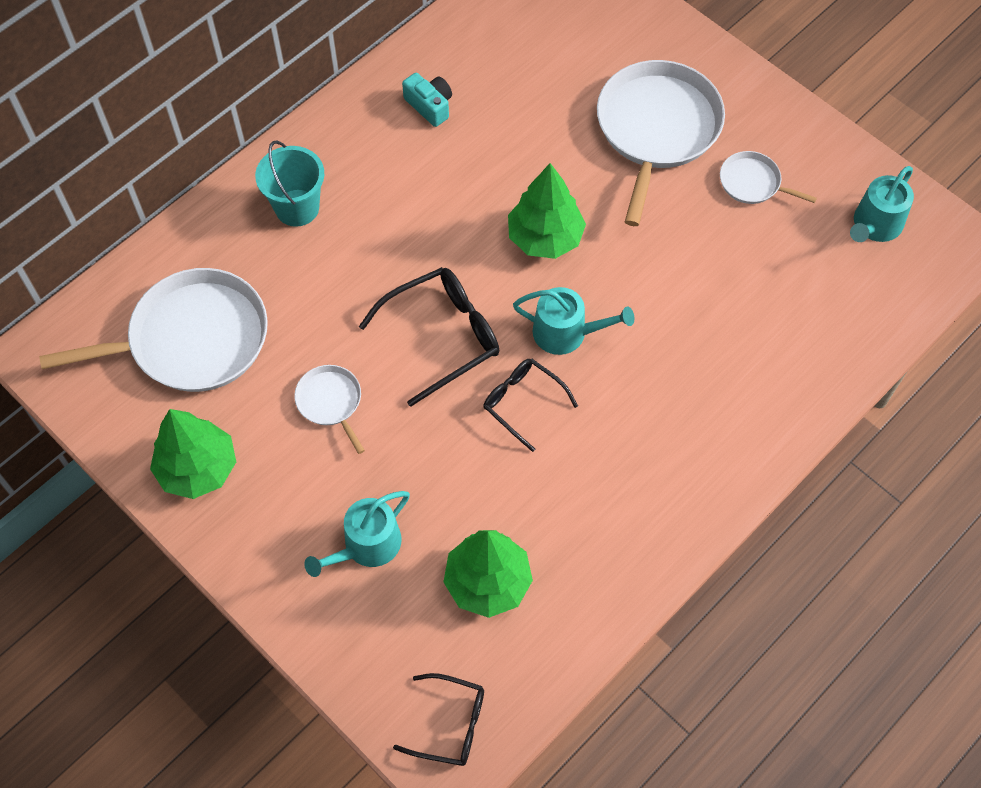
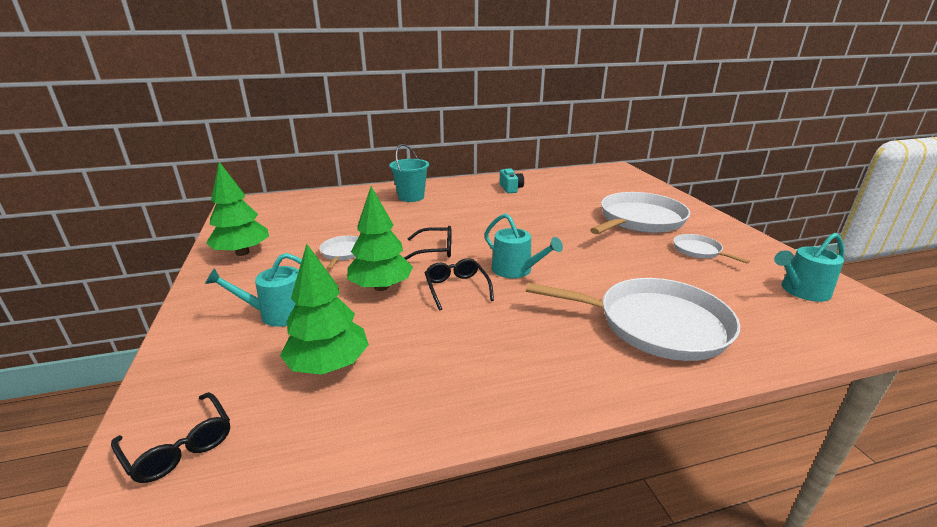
camera: 30 degrees right, 35 degrees down
white pan [39,268,268,392] -> white pan moved to [526,278,740,361]
black glasses [359,267,499,407] -> black glasses [404,226,452,260], size x0.64
green tree [508,163,586,259] -> green tree moved to [347,186,413,291]

